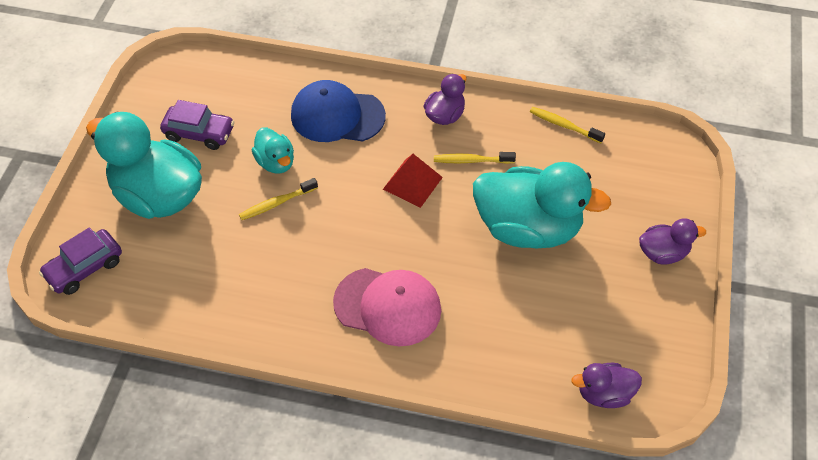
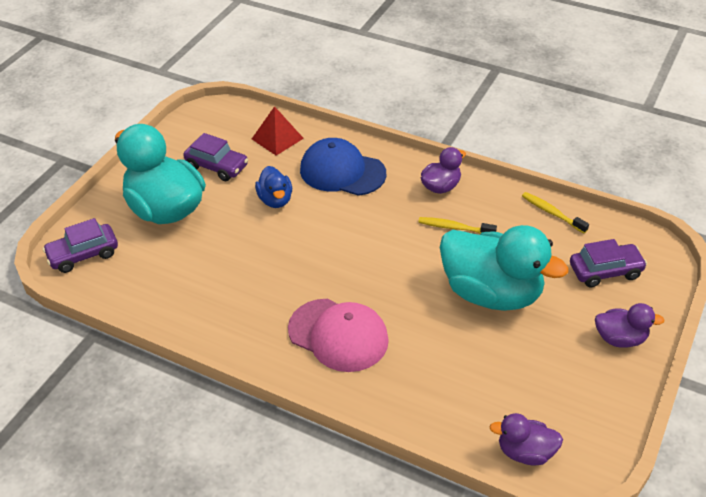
camera: 15 degrees right, 10 degrees down
yellow toothbrush [239,178,318,220] -> none
turquoise duck [252,127,294,174] -> blue duck [255,166,292,208]
red pyramid [383,154,443,208] -> red pyramid moved to [252,106,304,156]
none -> purple car [570,239,647,287]

